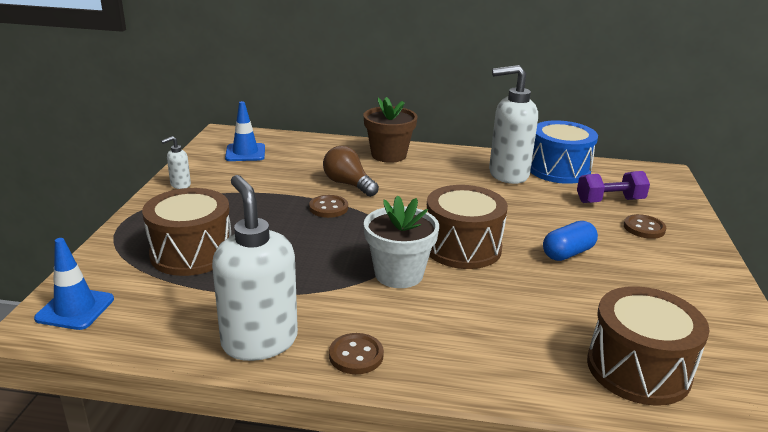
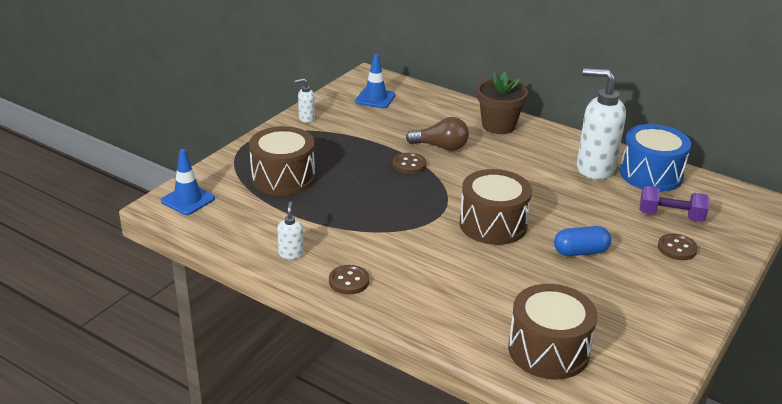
camera: 25 degrees right, 5 degrees up
white soap dispenser [212,175,298,361] -> white soap dispenser [277,201,304,259], size x0.44
brown light bulb [323,146,379,197] -> brown light bulb turned 120 degrees clockwise [406,117,469,151]
white flower pot [364,195,439,288] -> none

